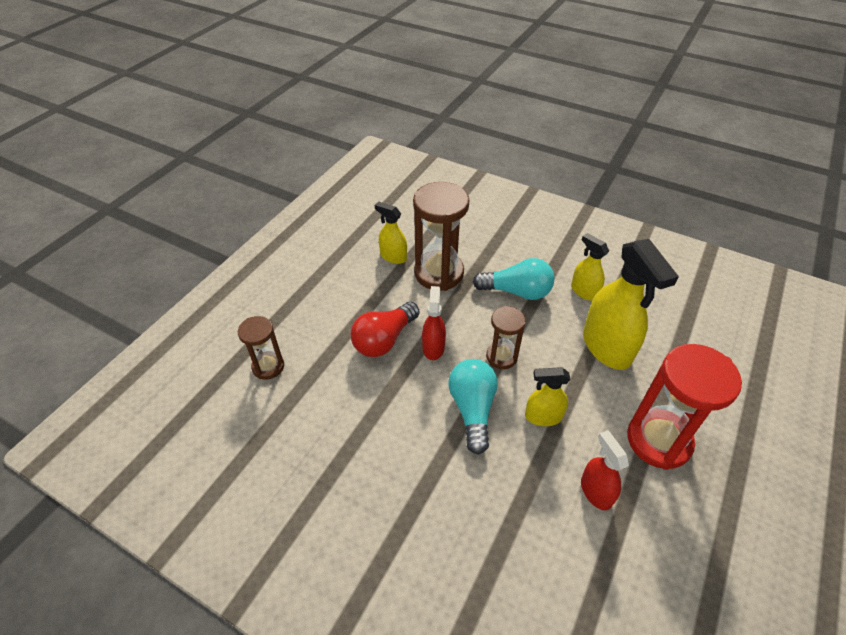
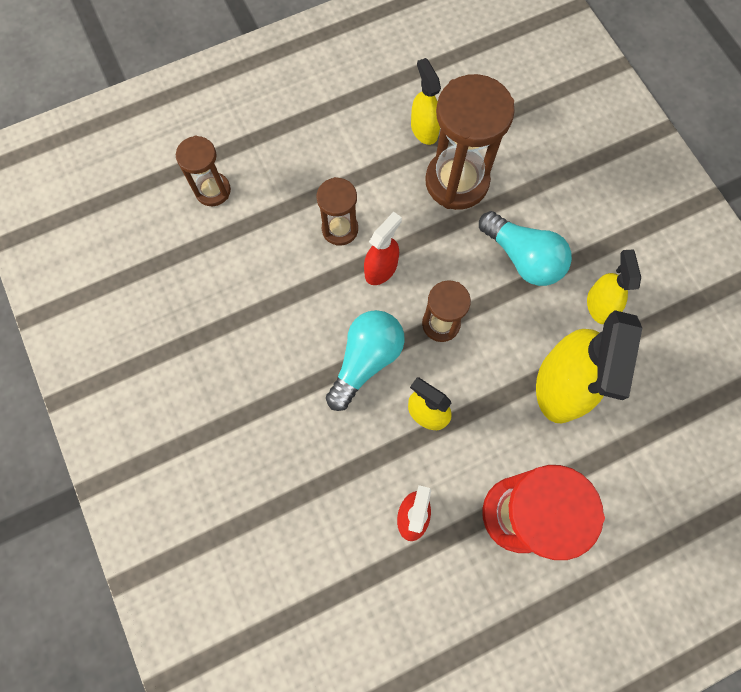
camera: 35 degrees right, 25 degrees up
red light bulb [351,302,420,357] -> brown hourglass [316,177,358,246]

